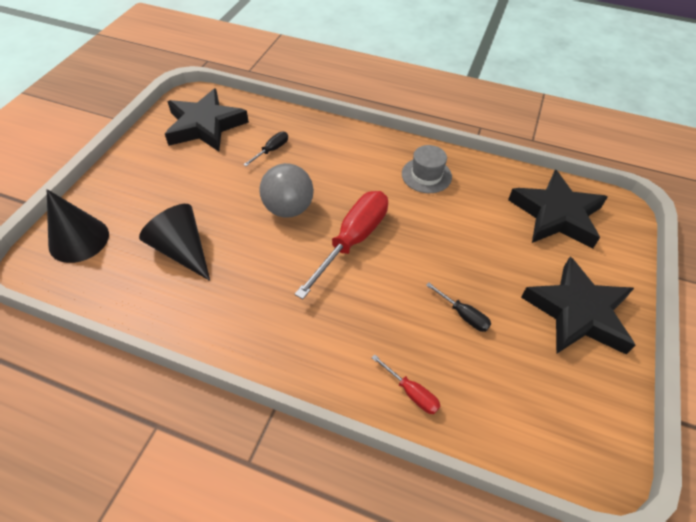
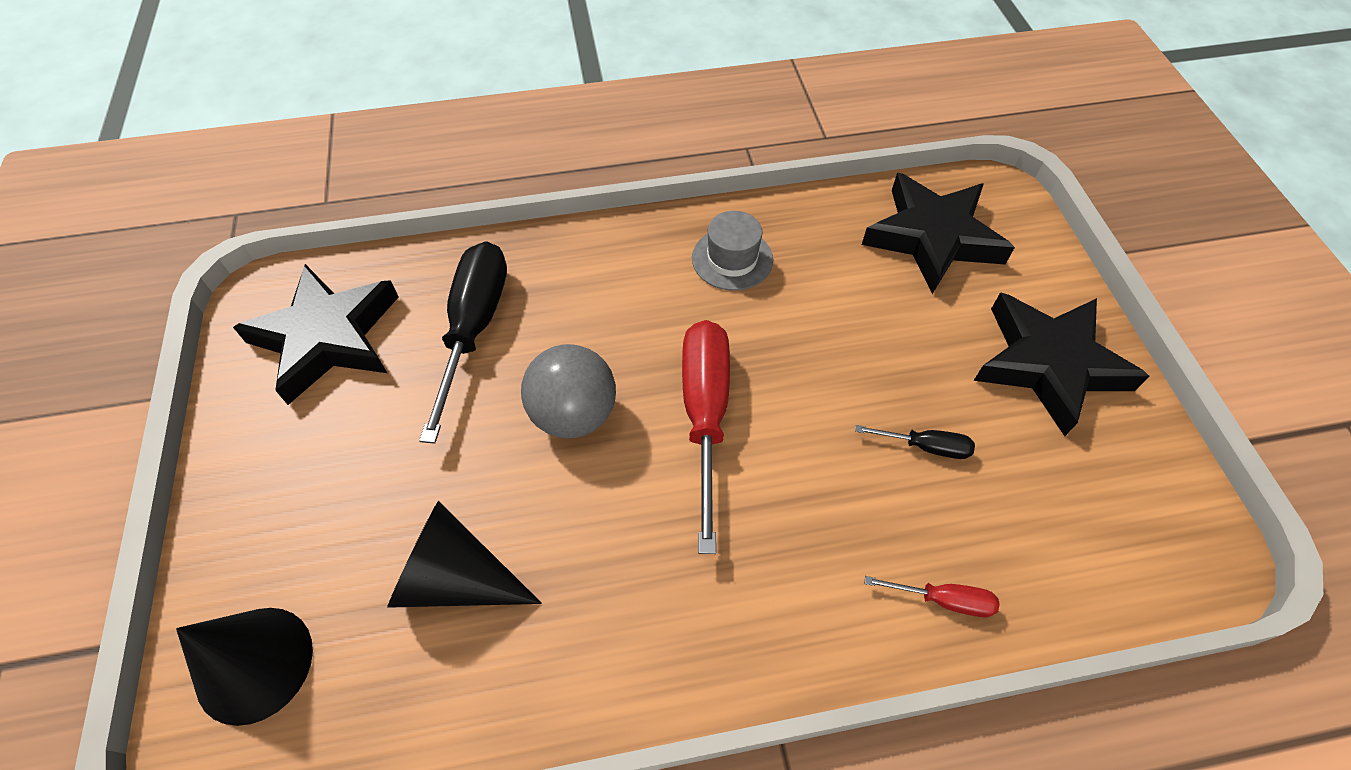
camera: 30 degrees left, 5 degrees up
black screwdriver [243,132,288,166] -> black screwdriver [419,241,507,444], size x2.15

